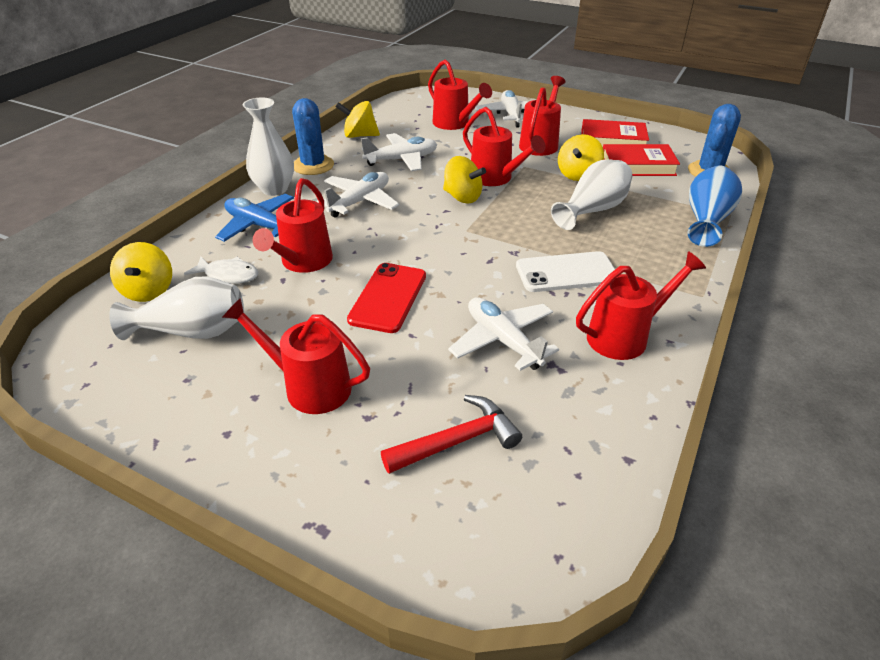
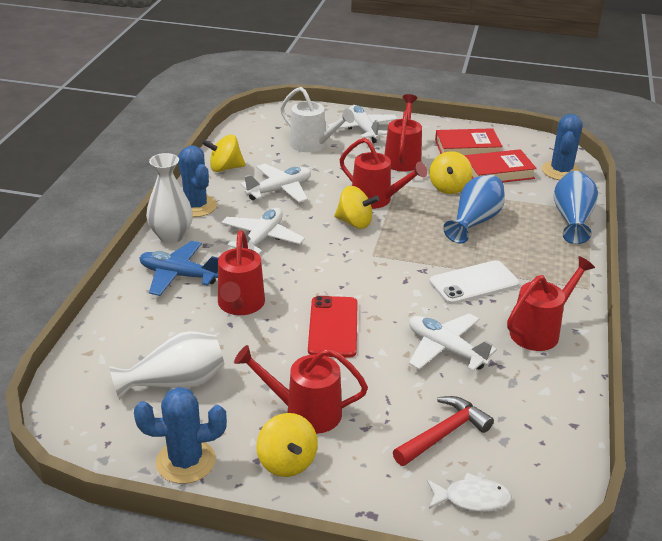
camera: 15 degrees left, 5 degrees down
yellow spinning top [110,242,172,302] -> yellow spinning top moved to [256,413,318,477]
white fish [184,257,259,284] -> white fish moved to [427,473,512,512]
red watering can [428,59,492,130] -> white watering can [280,87,354,152]
white vase [551,159,632,230] -> blue vase [443,175,505,244]
none -> blue cactus [134,387,227,484]

